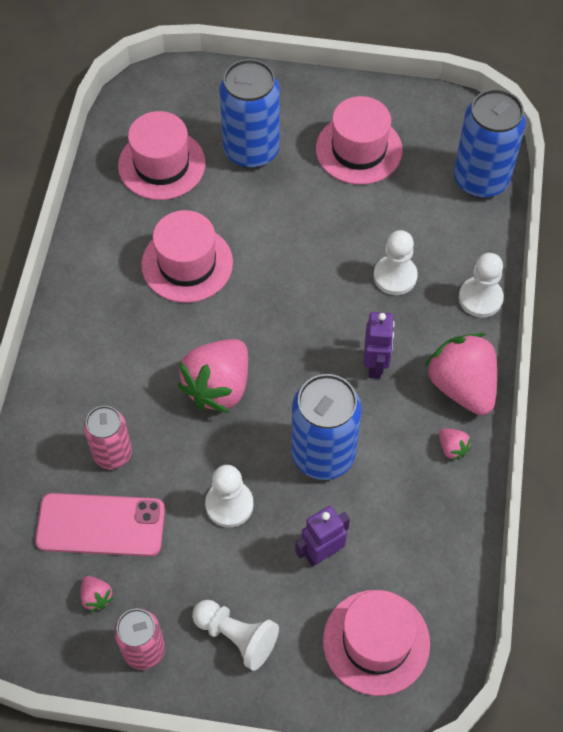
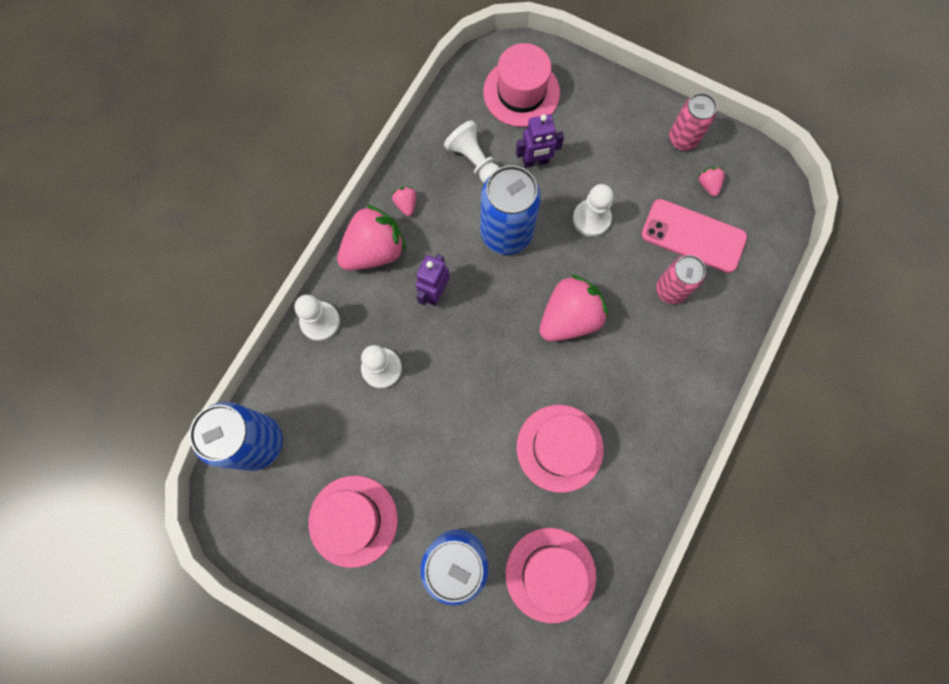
camera: 160 degrees left, 15 degrees up
white pawn [192,600,279,671] -> white pawn moved to [444,120,500,183]
pink strawberry [425,333,497,415] -> pink strawberry turned 120 degrees counterclockwise [337,204,406,270]

